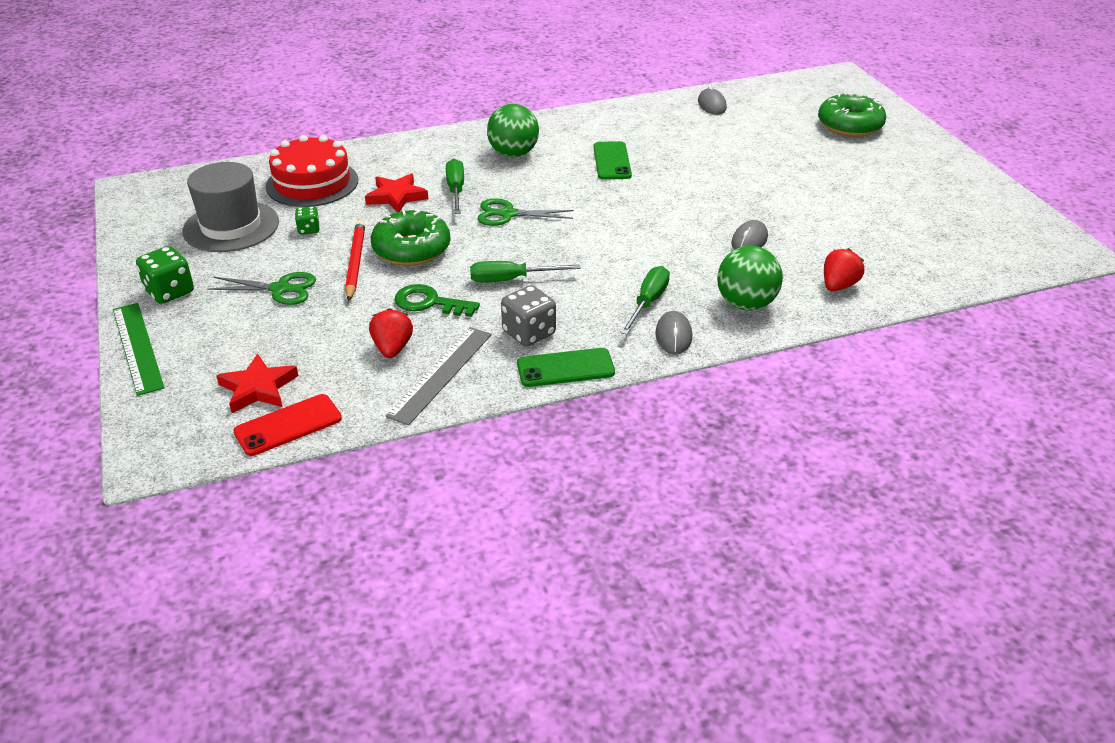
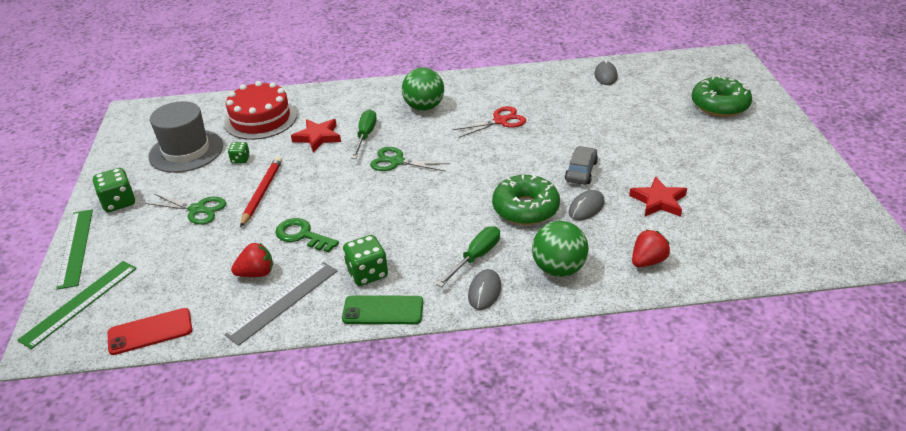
camera: 15 degrees right, 0 degrees up
red star [216,353,298,413] -> red star moved to [629,176,687,217]
red strawberry [369,308,413,358] -> red strawberry turned 60 degrees clockwise [231,242,273,277]
green donut [371,209,451,266] -> green donut moved to [492,174,560,225]
green screwdriver [470,261,581,283] -> none
grey dice [501,285,556,346] -> green dice [343,235,388,286]
green phone [593,141,632,180] -> red scissors [453,106,526,138]
none -> green ruler [17,261,137,349]
none -> grey car [565,146,598,185]

